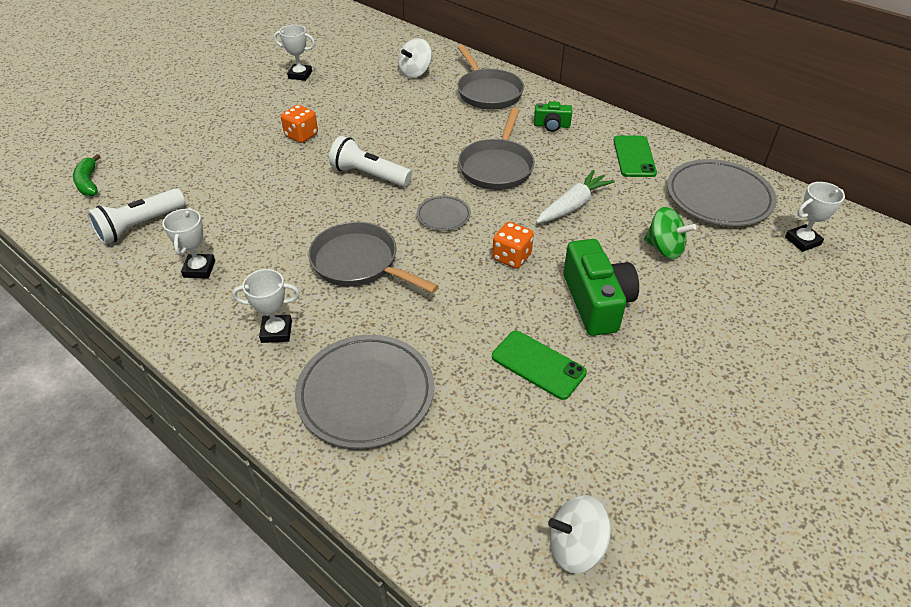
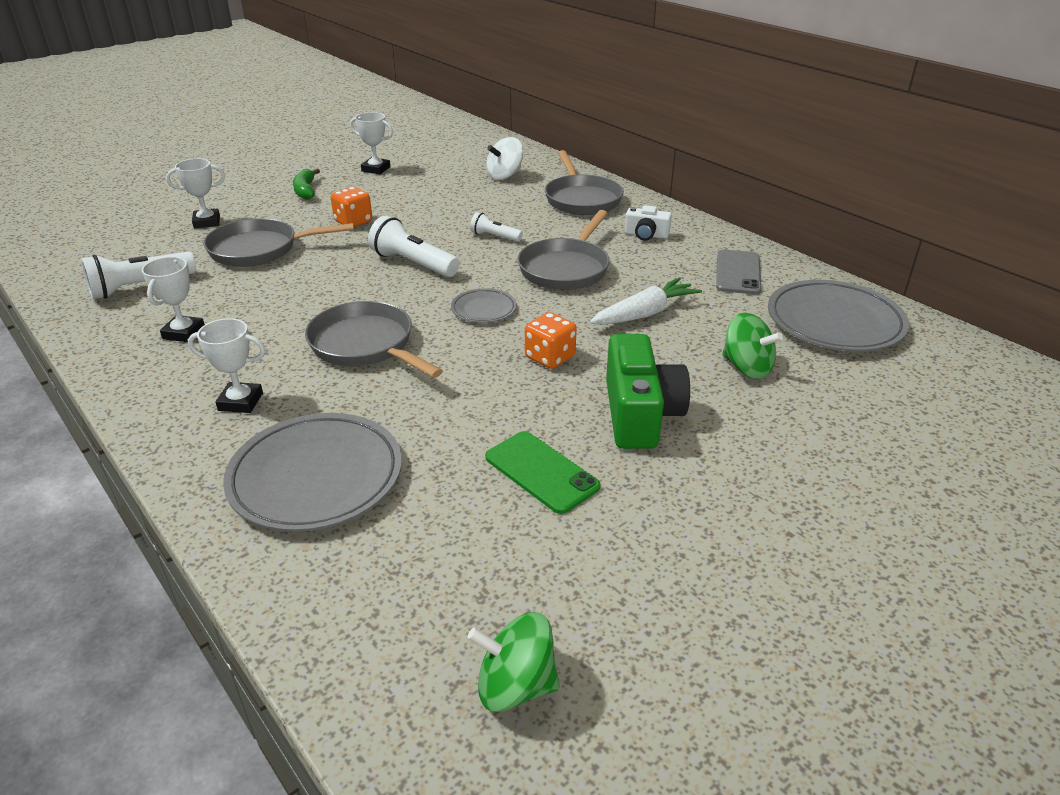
camera: 10 degrees right, 10 degrees down
green banana [73,154,101,196] -> green banana moved to [293,168,320,200]
green camera [534,101,572,132] -> white camera [625,205,672,240]
white spinning top [548,495,611,573] -> green spinning top [468,612,560,712]
green phone [614,135,657,177] -> grey phone [716,250,761,294]
white trophy [785,182,845,252] -> white trophy moved to [166,158,225,228]
none -> grey pan [203,218,354,267]
none -> white flashlight [470,212,523,242]

